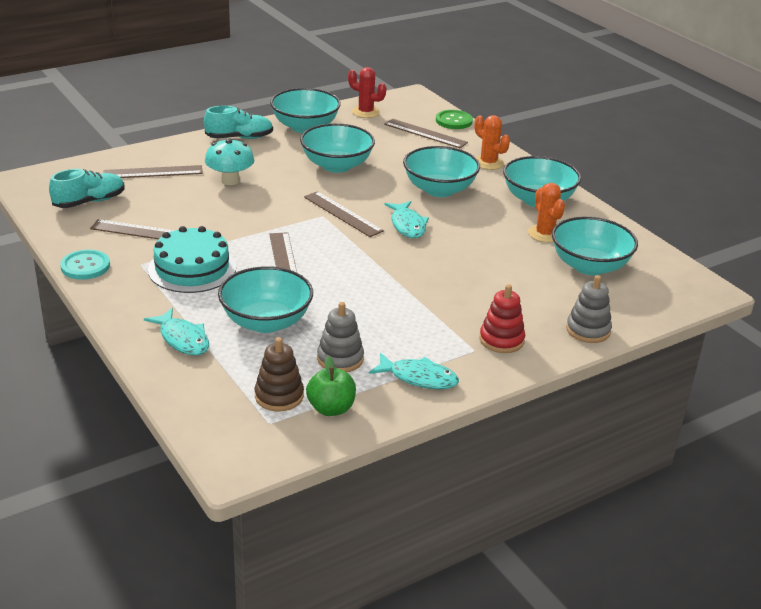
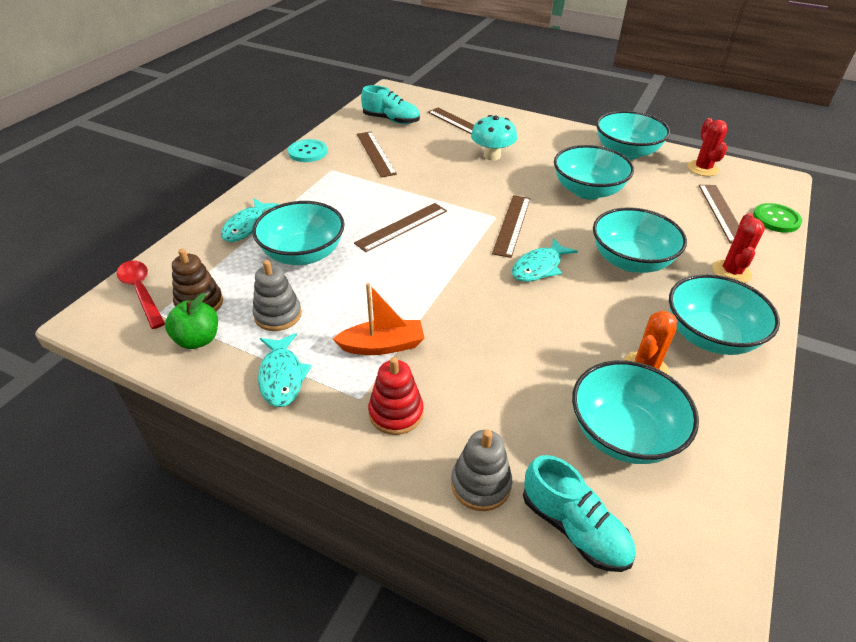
camera: 60 degrees right, 10 degrees up
turquoise cake [148,226,236,293] -> none
turquoise shoe [204,106,273,139] -> turquoise shoe moved to [523,455,636,572]
orange cactus [475,115,510,170] -> red cactus [712,213,765,283]
none -> red spoon [117,260,165,329]
none -> orange boat [333,283,424,355]

